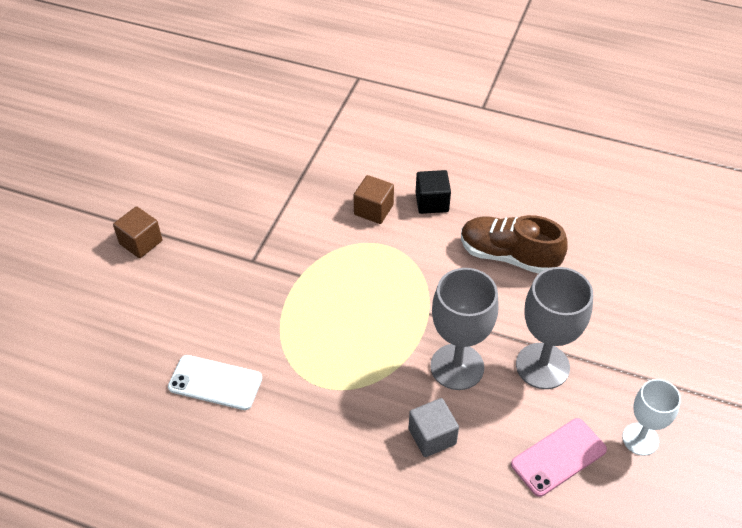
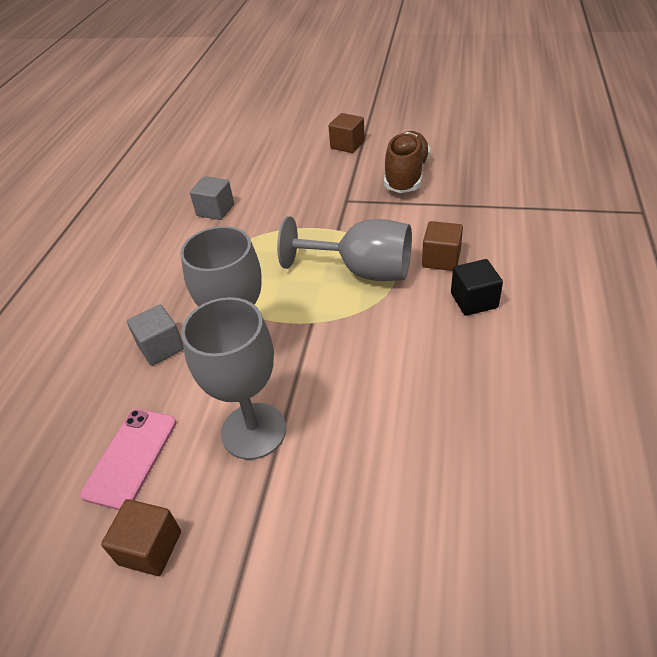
camera: 85 degrees right, 5 degrees down
white phone [168,355,262,410] -> grey cube [190,176,234,220]
brown shoe [461,215,567,274] -> brown shoe moved to [384,131,430,193]
pink phone [511,418,607,497] -> pink phone turned 60 degrees clockwise [80,409,176,510]
white goblet [622,379,681,456] -> brown cube [101,499,181,576]
none -> grey goblet [277,216,412,281]

